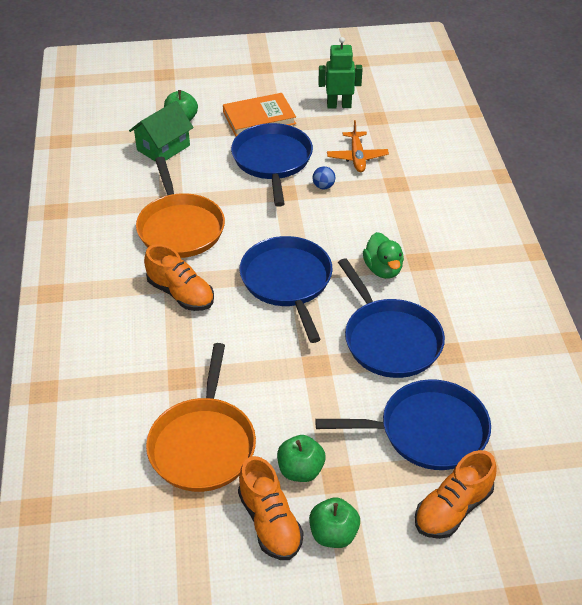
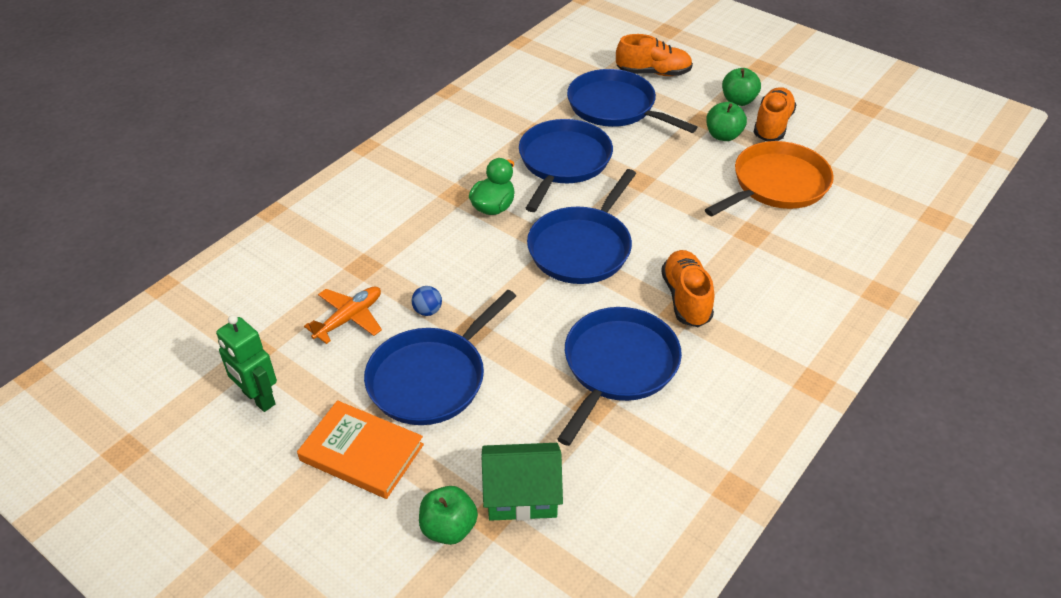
camera: 135 degrees left, 0 degrees up
orange pan [136,157,225,258] -> blue pan [557,307,682,446]

